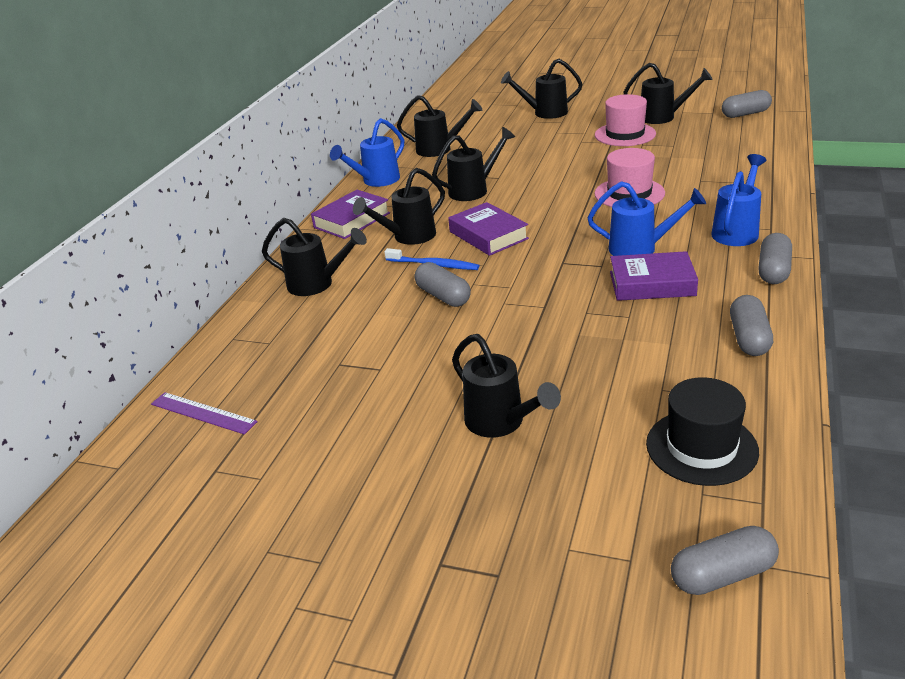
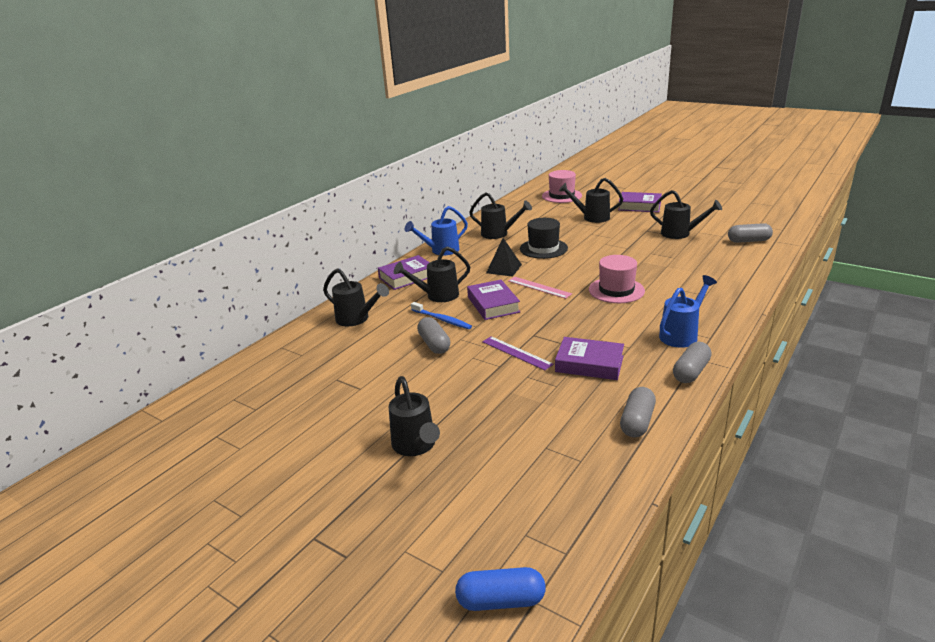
camera: 15 degrees right, 5 degrees down
purple ruler [151,392,258,435] -> purple ruler moved to [482,336,554,370]
black watering can [432,127,515,201] -> black pyramid [486,238,522,277]
blue watering can [587,181,706,256] -> none
pink hat [595,94,656,146] -> pink hat moved to [542,170,582,203]
black hat [646,377,759,486] -> black hat moved to [520,218,568,259]
grey capsule [671,526,779,595] -> blue capsule [455,567,546,611]
none -> pink ruler [508,277,572,299]
none -> purple book [618,192,662,213]

